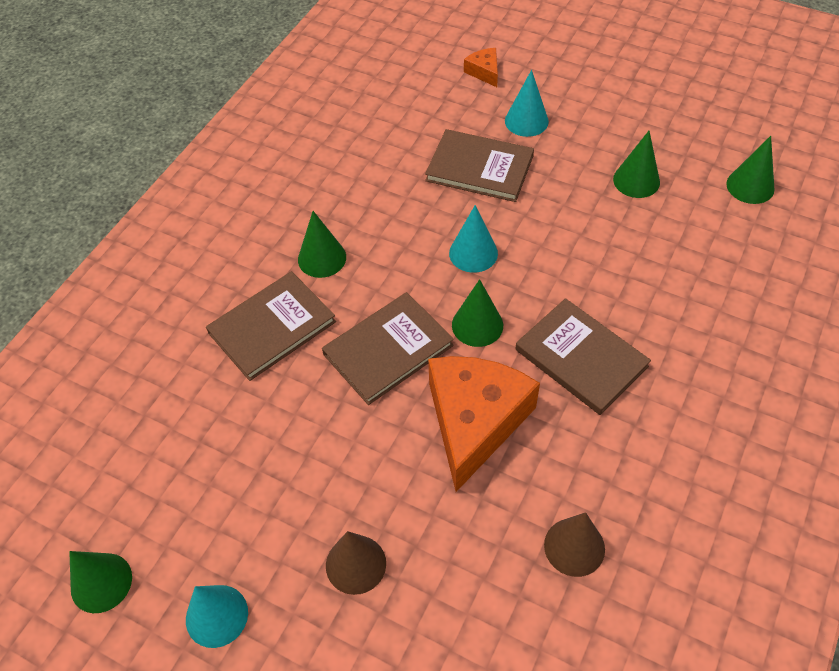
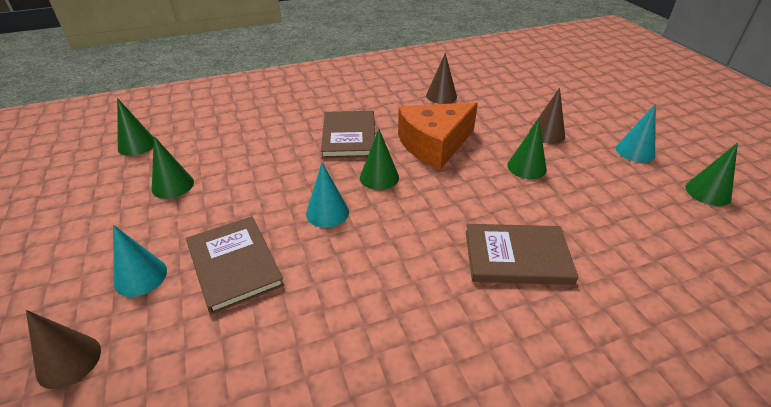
camera: 140 degrees left, 15 degrees down
green cone [298,211,346,278] -> green cone moved to [507,119,547,179]
brown book [322,292,454,405] -> none
orange cheese [464,48,498,87] -> brown cone [26,310,101,389]

